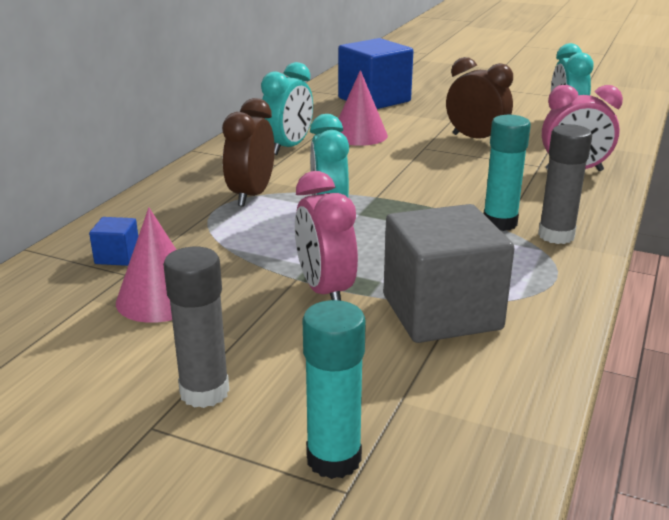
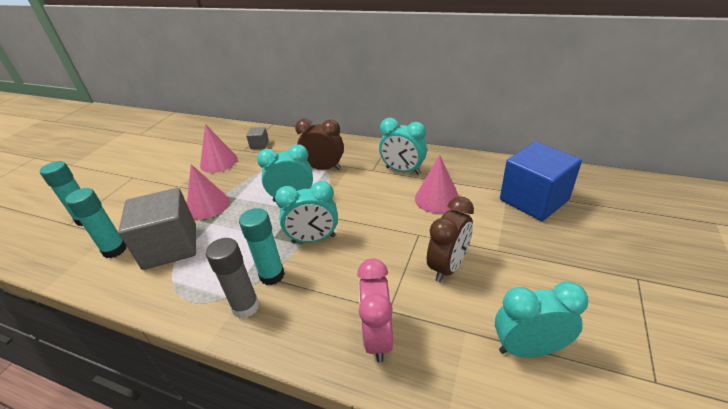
camera: 90 degrees right, 10 degrees up
blue cube [89,217,138,266] -> grey cube [246,127,269,149]
grey glue stick [163,247,229,408] -> none
pink clock [295,171,358,301] -> pink cone [187,164,230,220]
none -> turquoise glue stick [65,188,127,258]
none -> turquoise clock [275,181,338,243]

